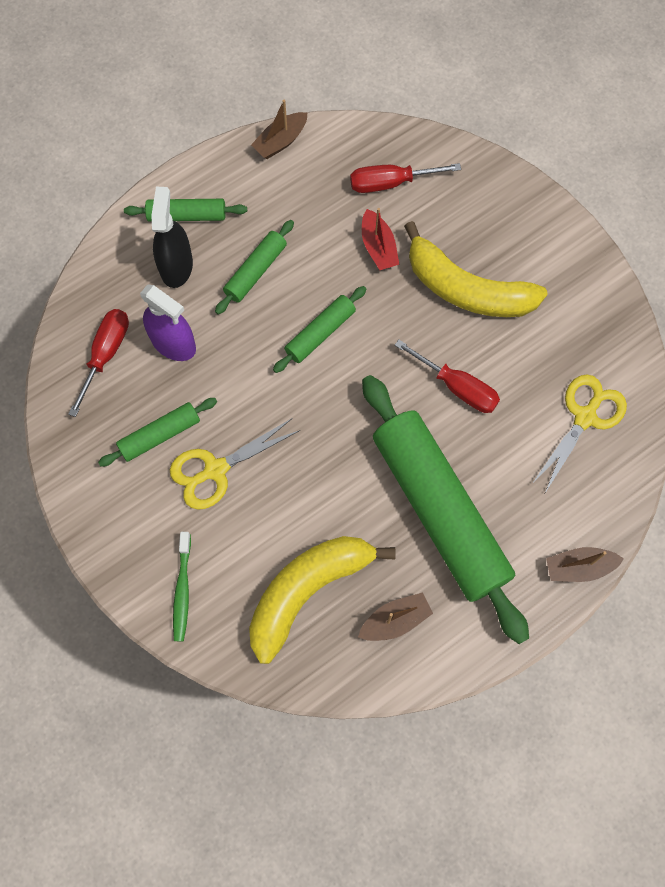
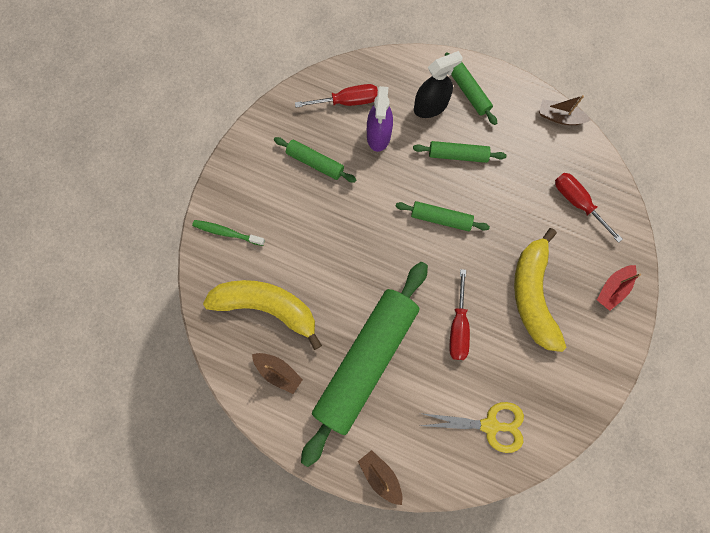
camera: 60 degrees right, 5 degrees up
yellow scissors [170,418,300,510] -> none
green toothbrush [173,532,191,641] -> green toothbrush turned 45 degrees clockwise [192,220,265,246]
red boat [362,208,399,270] -> red boat moved to [597,265,641,311]

